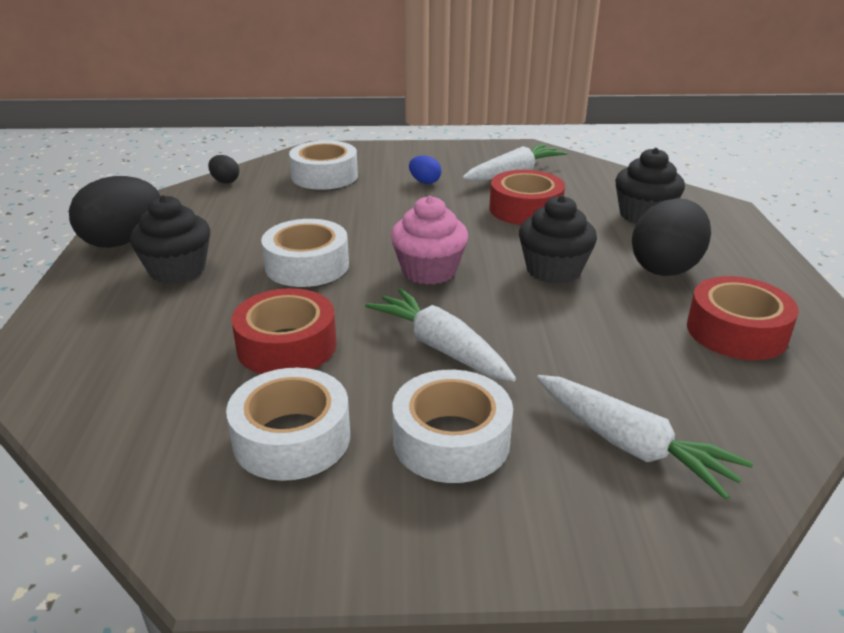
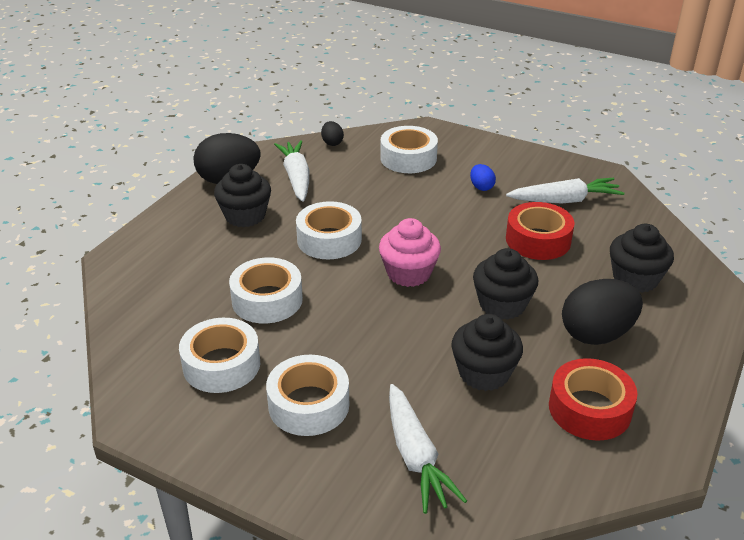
camera: 30 degrees right, 5 degrees up
red tape [231,288,337,374] -> white tape [229,257,303,324]
white carrot [365,288,516,382] -> white carrot moved to [274,140,309,202]
none -> black cupcake [451,314,523,391]

